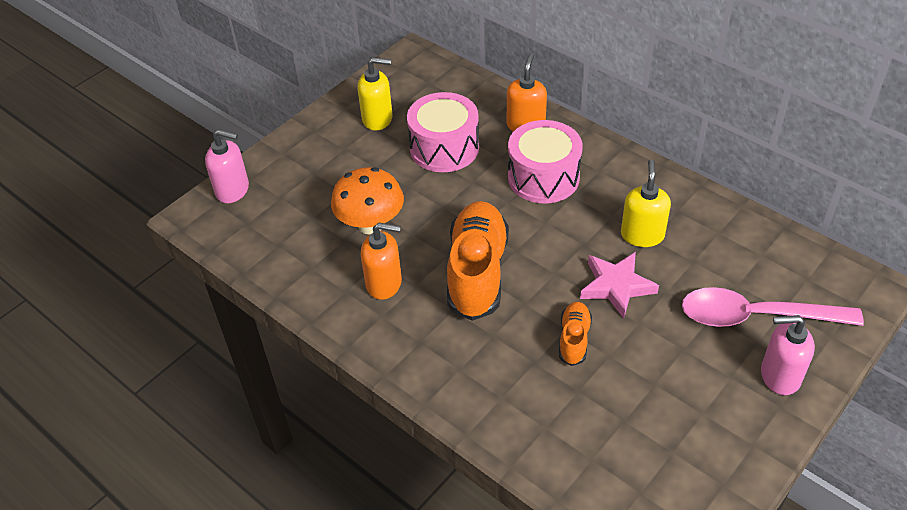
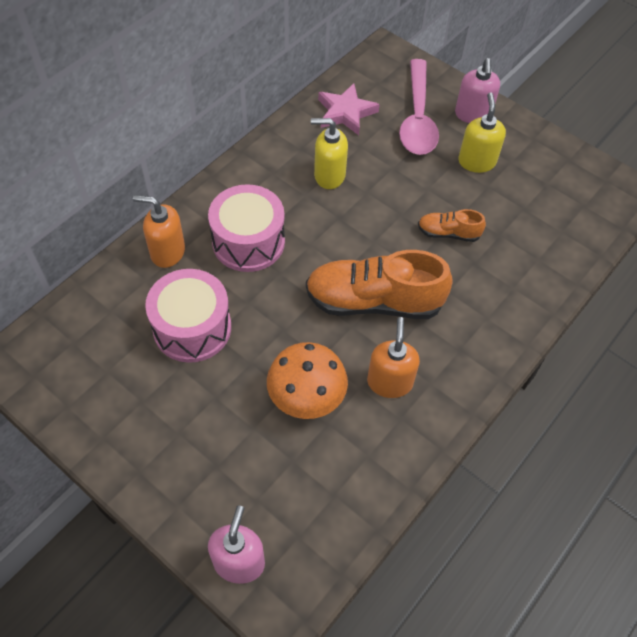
camera: 95 degrees left, 10 degrees up
yellow soap dispenser [358,57,393,131] -> yellow soap dispenser moved to [458,93,506,173]
pink star [580,252,659,318] -> pink star moved to [318,83,380,135]

